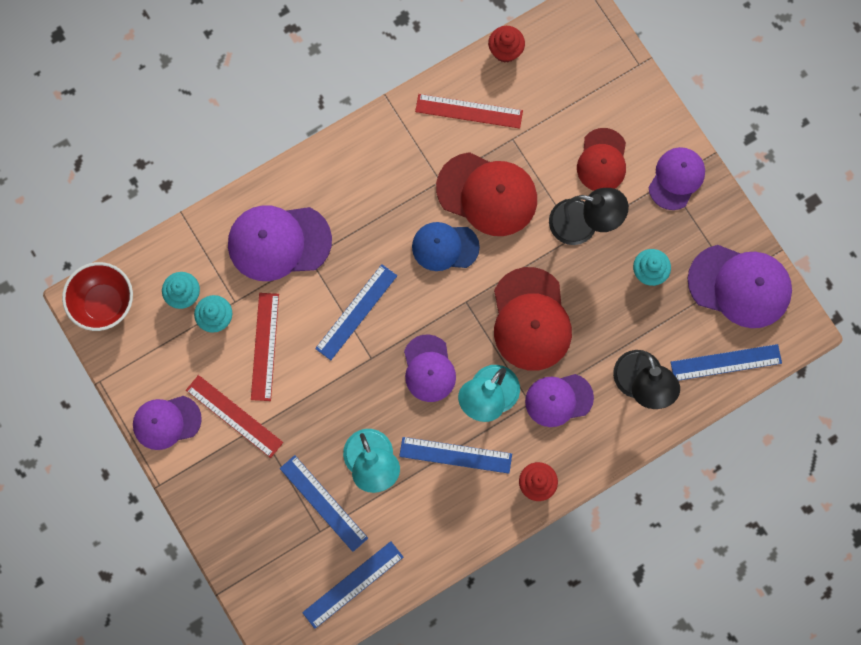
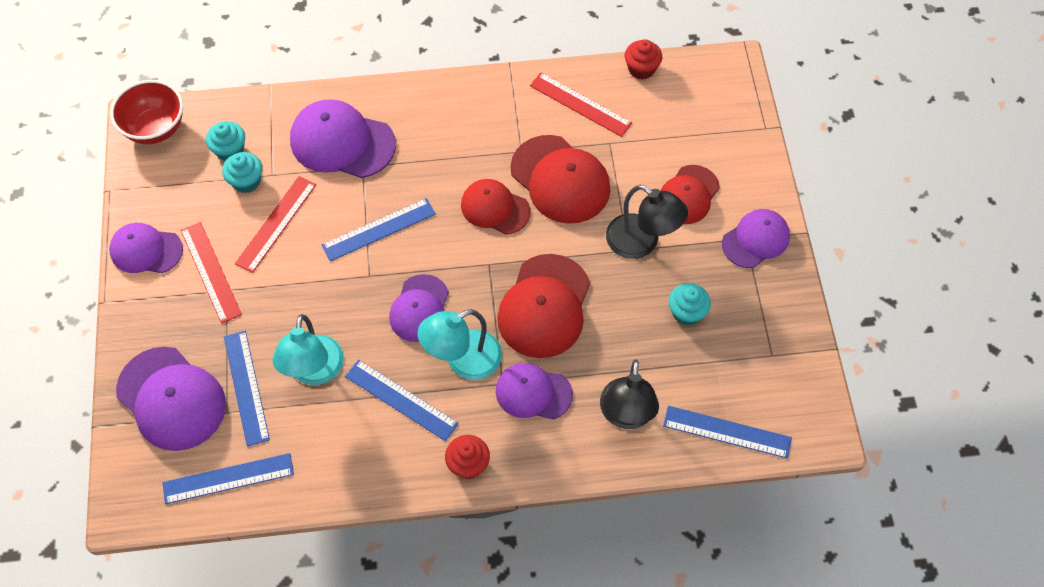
camera: 25 degrees right, 15 degrees down
blue cap [412,222,480,271] -> red cap [461,179,531,234]
purple cap [687,245,792,328] -> purple cap moved to [116,347,226,451]

